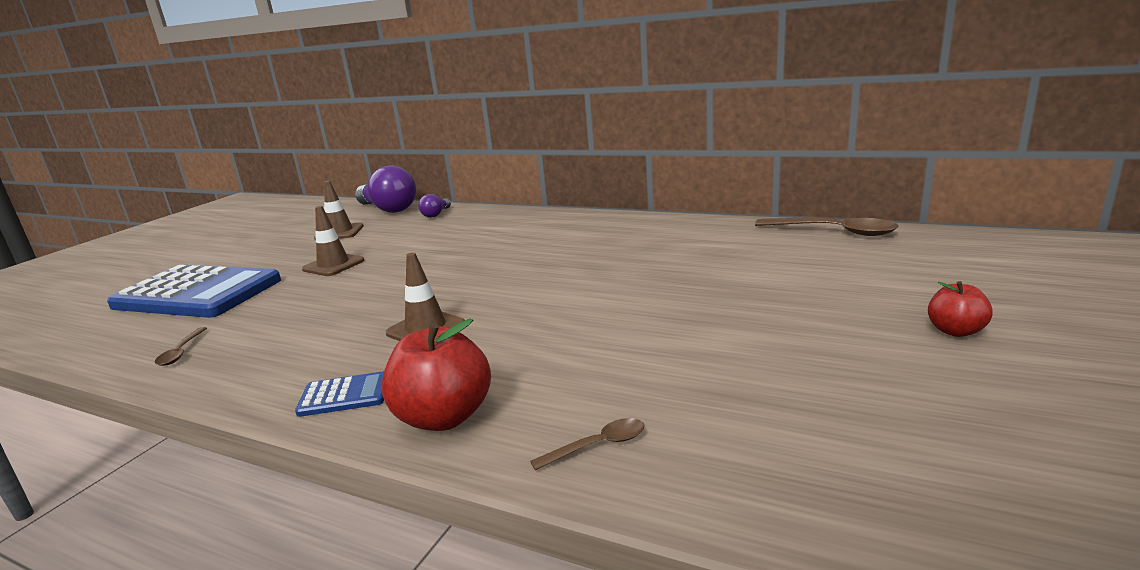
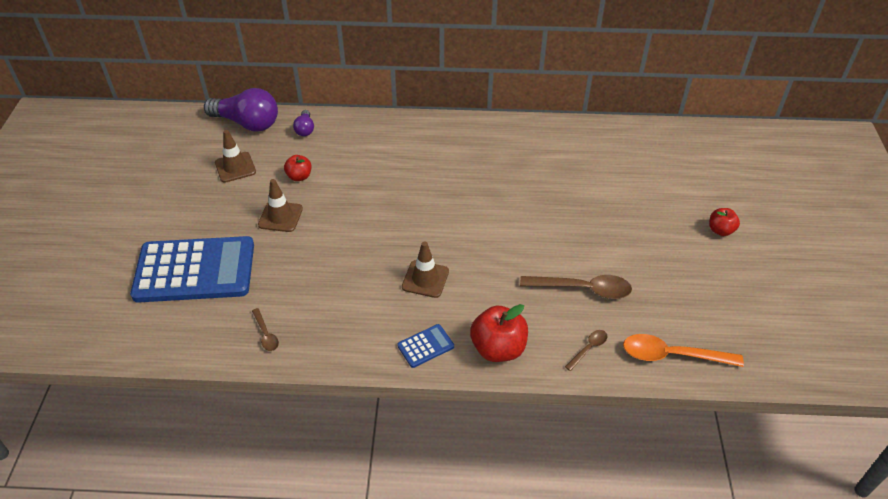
camera: 25 degrees left, 25 degrees up
brown spoon [755,218,899,236] -> brown spoon moved to [520,275,632,299]
none -> red apple [284,155,311,181]
none -> orange spoon [623,334,744,367]

